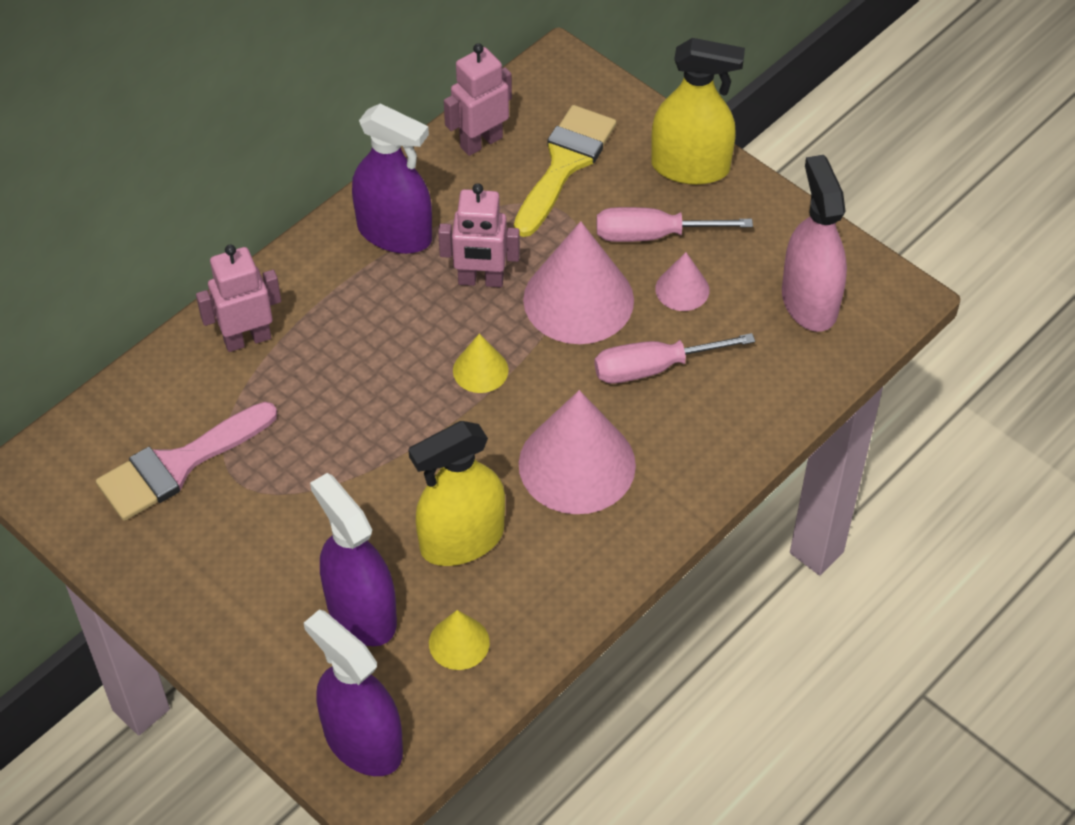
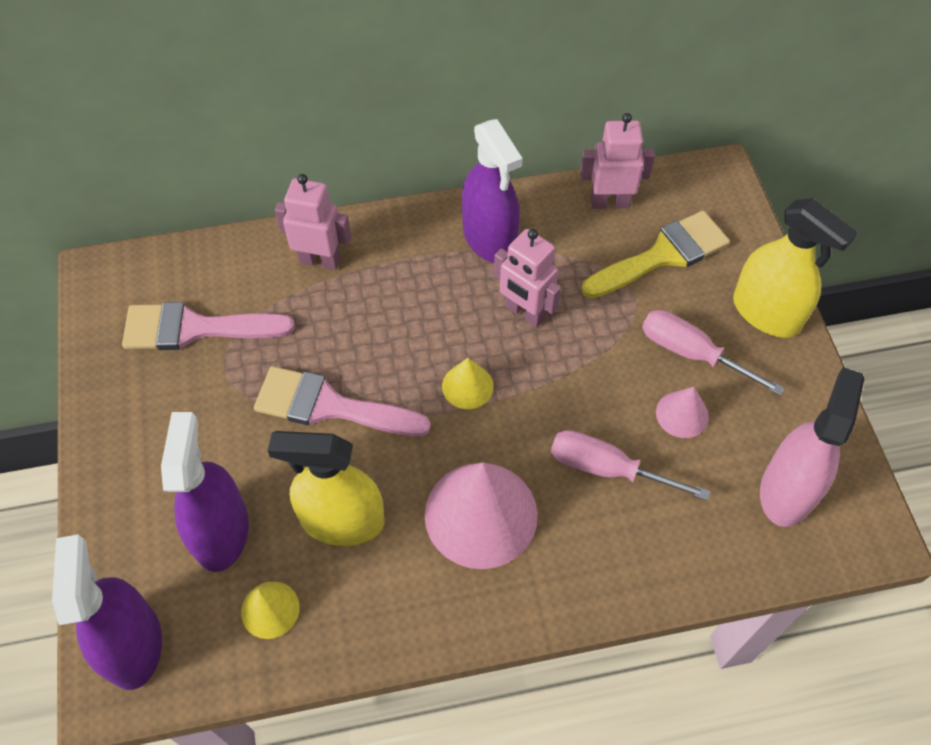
camera: 35 degrees right, 5 degrees up
pink cone [523,221,634,344] -> none
none -> pink brush [254,366,431,437]

